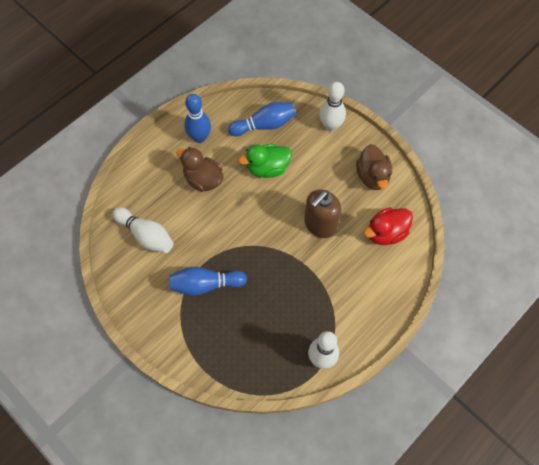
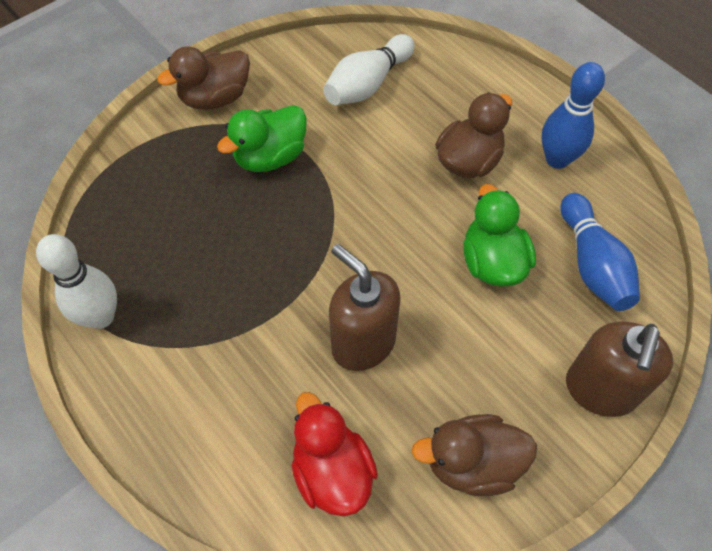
camera: 95 degrees right, 5 degrees down
blue bowling pin [169,267,247,296] -> green duck [217,105,307,172]
white bowling pin [319,82,346,132] -> brown soap dispenser [566,322,673,417]
none -> brown duck [157,46,250,110]

